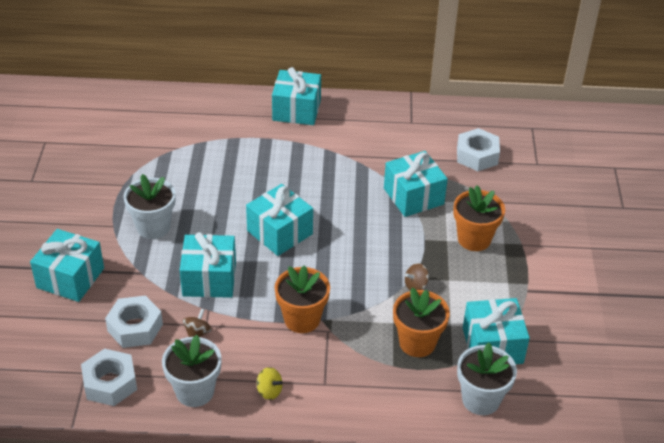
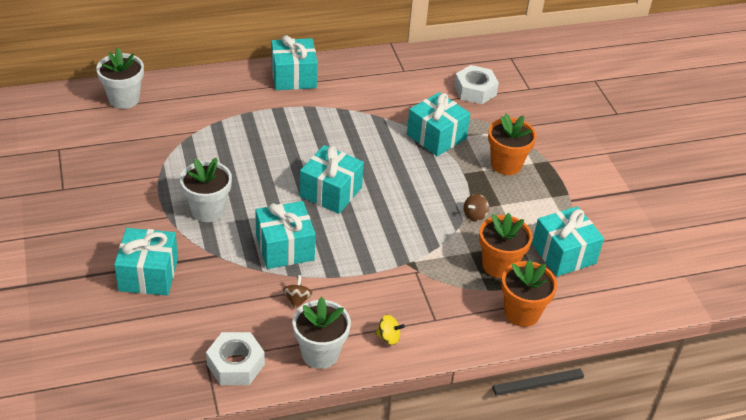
camera: 20 degrees left, 0 degrees up
white nut [105,295,163,348] -> none
orange flower pot [275,266,330,333] -> orange flower pot moved to [501,260,557,327]
white flower pot [457,342,517,415] -> white flower pot moved to [96,48,144,109]

